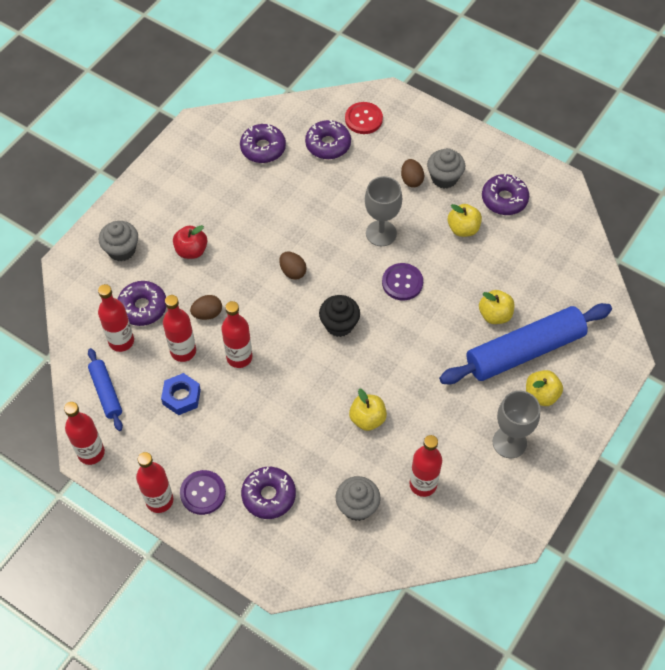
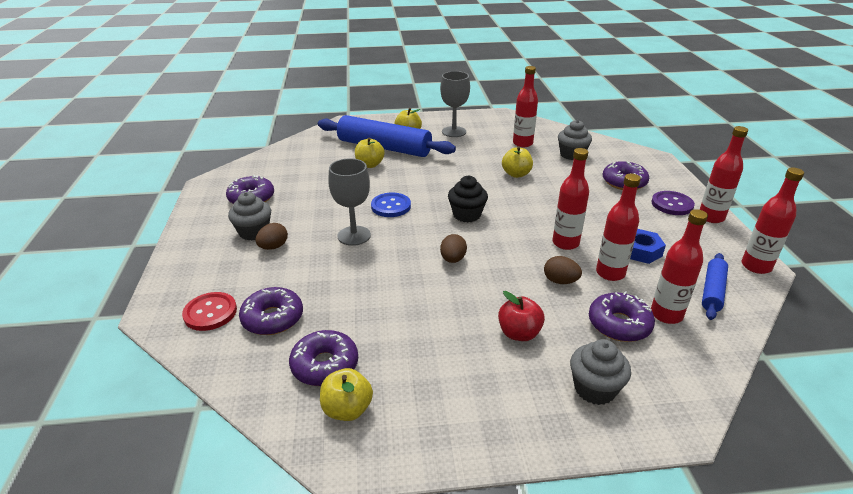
camera: 130 degrees left, 25 degrees down
purple button [382,263,423,300] -> blue button [371,193,411,217]
yellow apple [448,204,482,237] -> yellow apple moved to [320,368,373,421]

